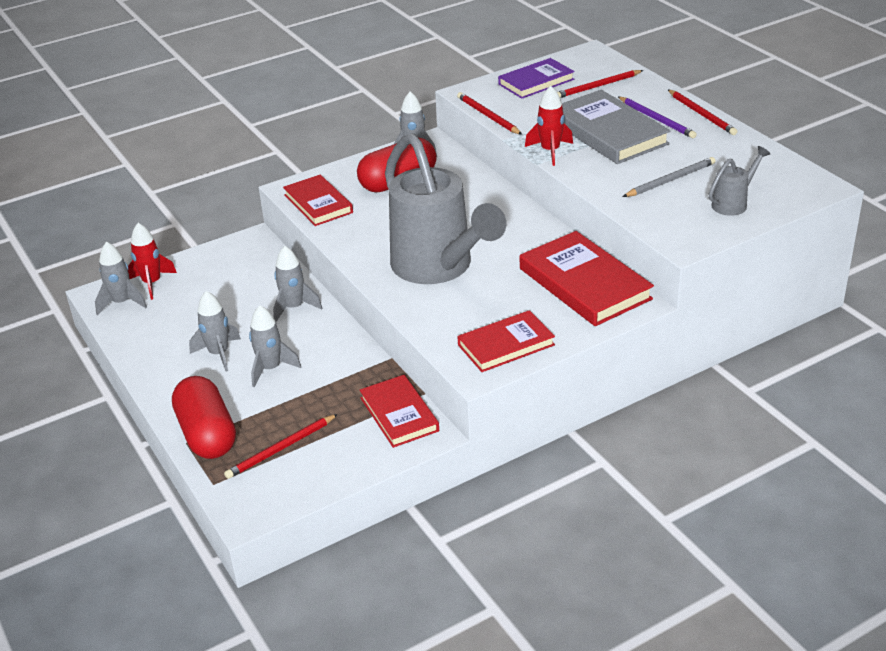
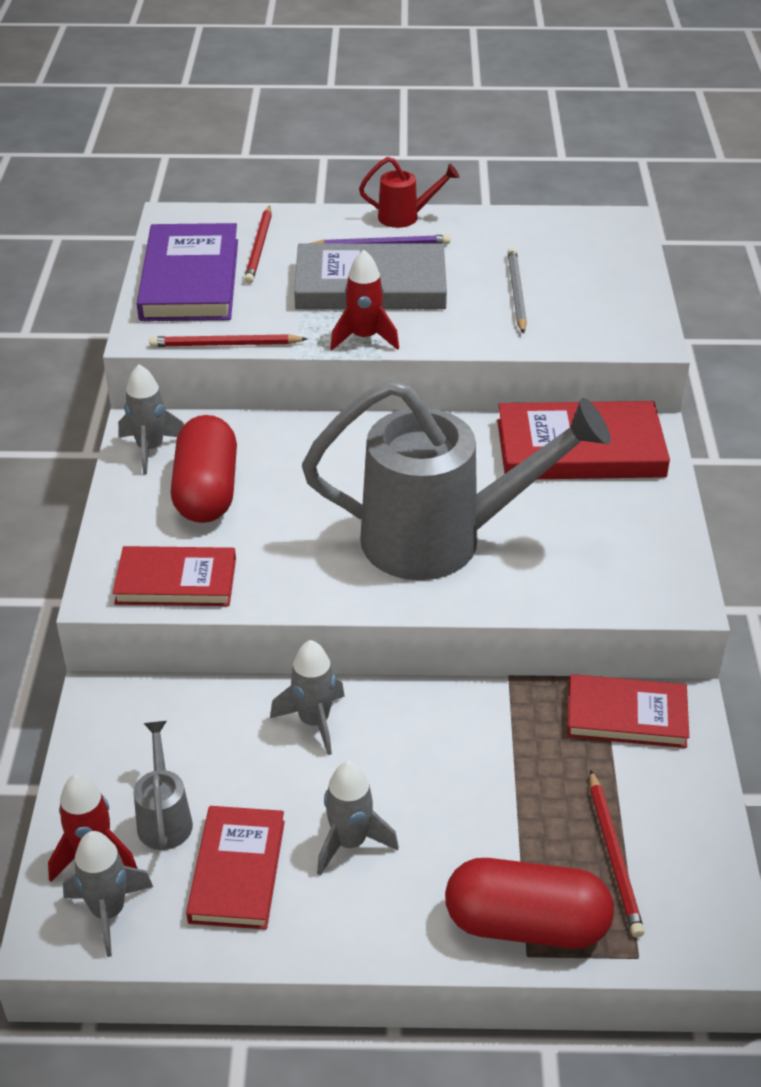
camera: 60 degrees left, 5 degrees up
grey rocket [249,305,301,387] -> none
red book [457,310,555,372] -> red book moved to [186,806,285,930]
purple book [498,58,575,99] -> purple book [137,223,238,321], size x1.55
red pencil [668,90,737,135] -> red watering can [359,157,459,228]
grey watering can [709,146,771,216] -> grey watering can moved to [134,721,193,850]

